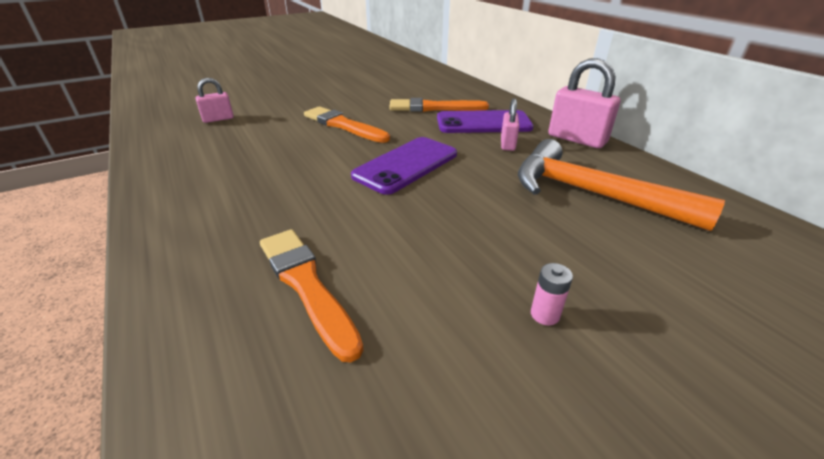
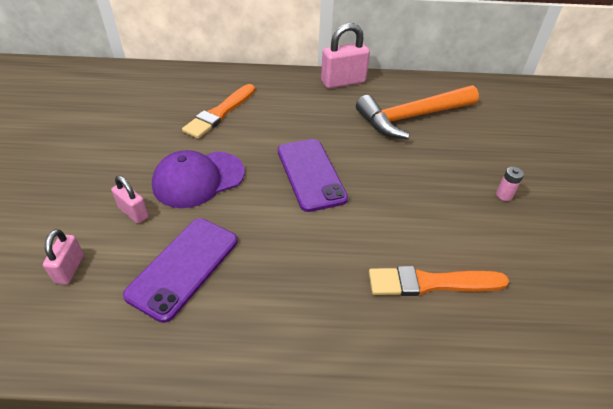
camera: 60 degrees left, 10 degrees up
orange brush [304,106,390,143] -> purple cap [152,150,245,208]
purple phone [437,110,533,133] -> purple phone moved to [123,218,237,323]
pink padlock [501,98,519,151] -> pink padlock moved to [111,176,149,224]

